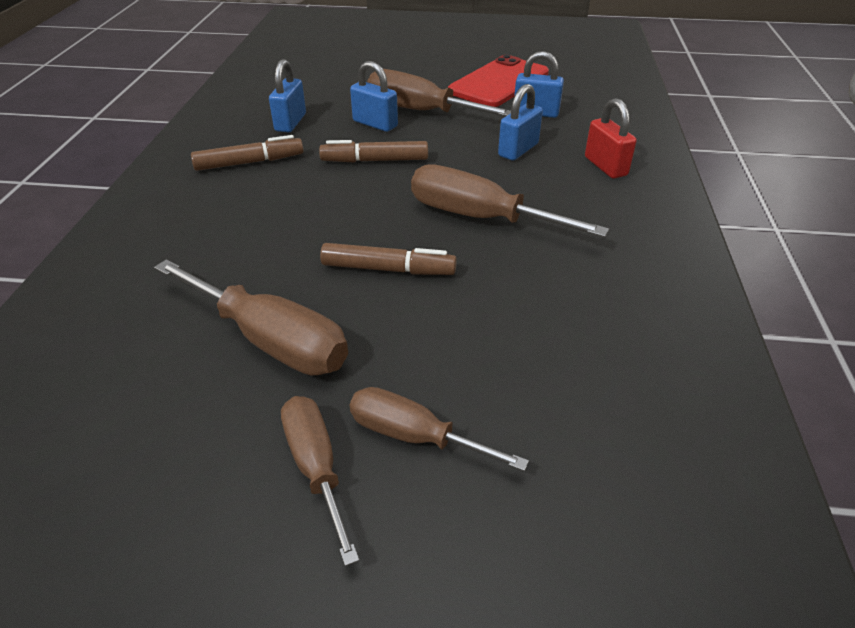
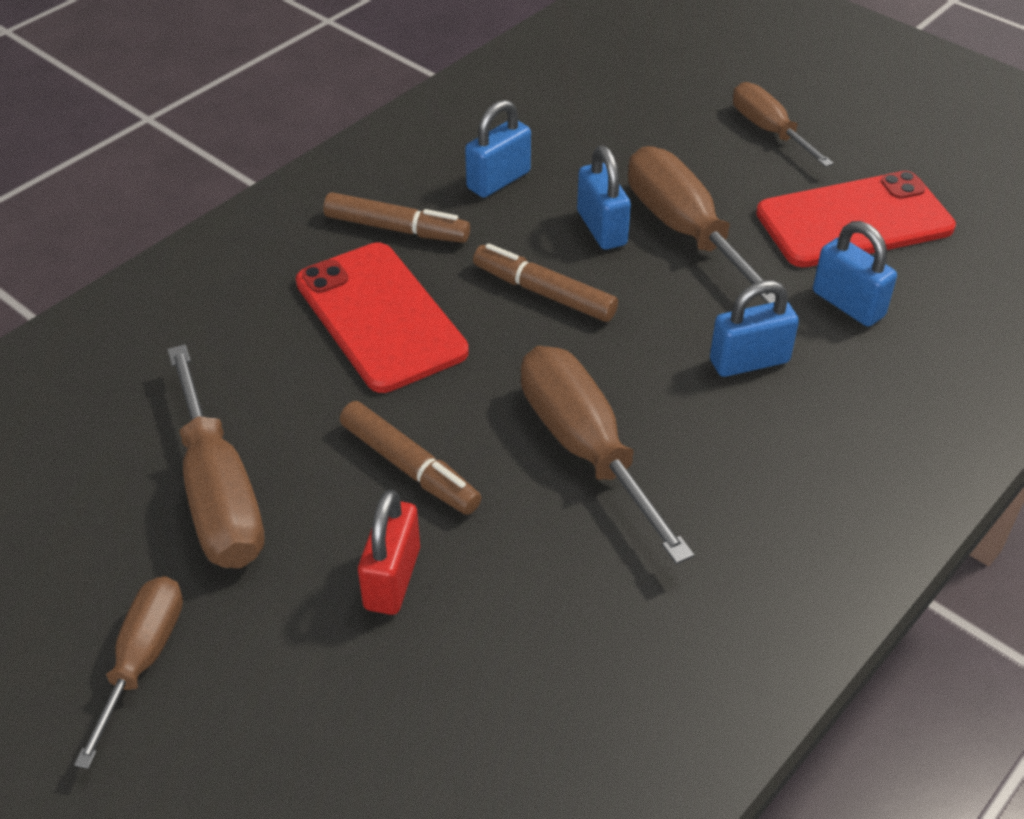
camera: 35 degrees right, 5 degrees up
brown screwdriver [350,387,529,471] -> brown screwdriver moved to [733,82,834,167]
red padlock [585,98,637,179] -> red padlock moved to [358,489,420,615]
none -> red phone [296,242,469,393]

